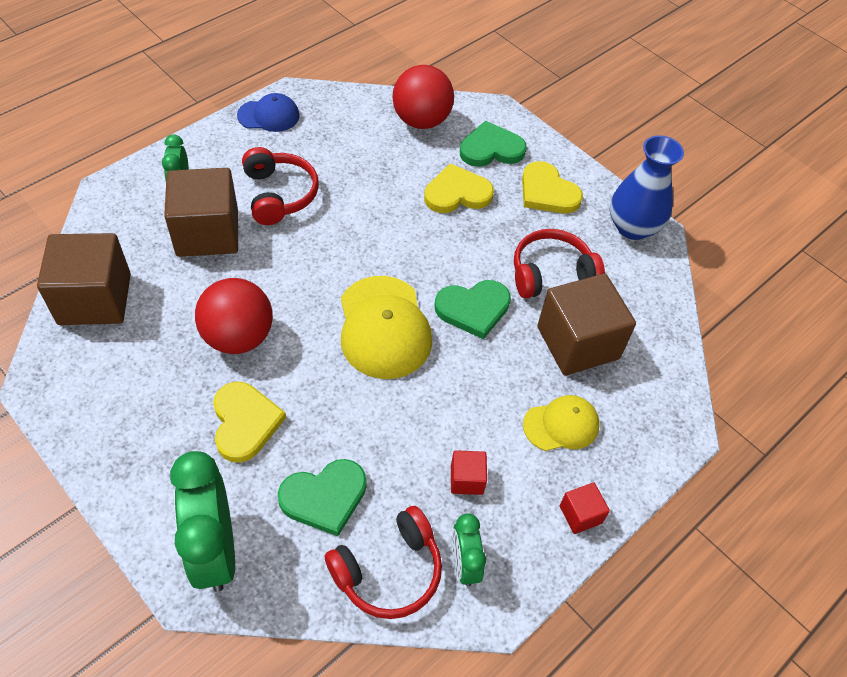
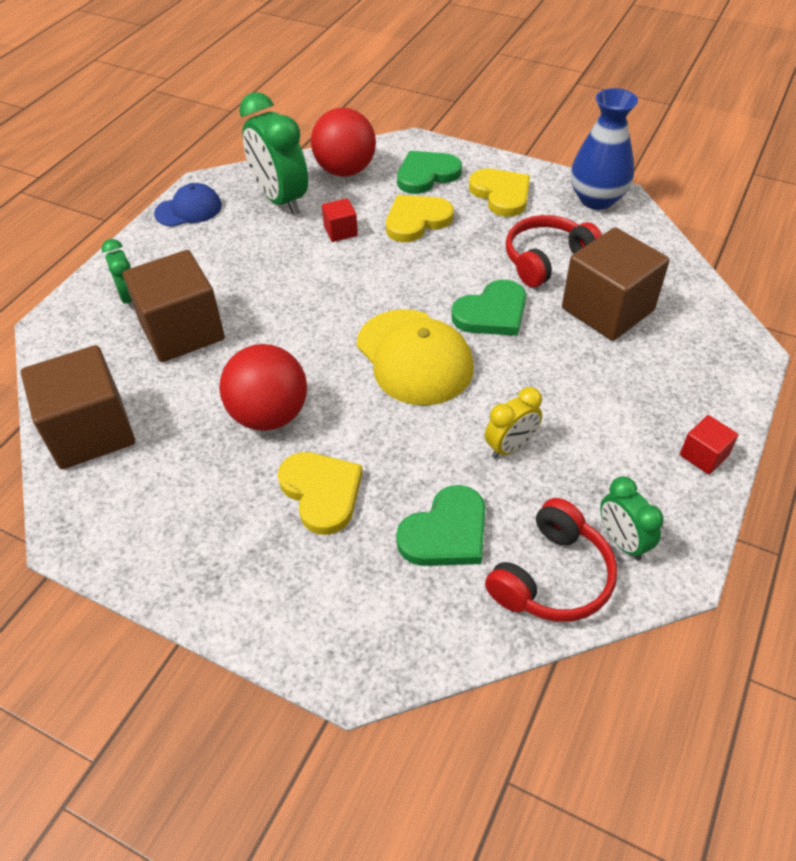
camera: 15 degrees left, 5 degrees down
green clock [170,451,235,592] -> green clock moved to [239,92,308,215]
red headphones [242,147,319,225] -> none
red cube [451,450,487,495] -> red cube moved to [322,198,358,242]
yellow heart [522,161,583,213] -> yellow heart turned 150 degrees counterclockwise [469,168,530,217]
yellow cap [523,395,600,451] -> none
none -> yellow clock [485,387,542,459]

